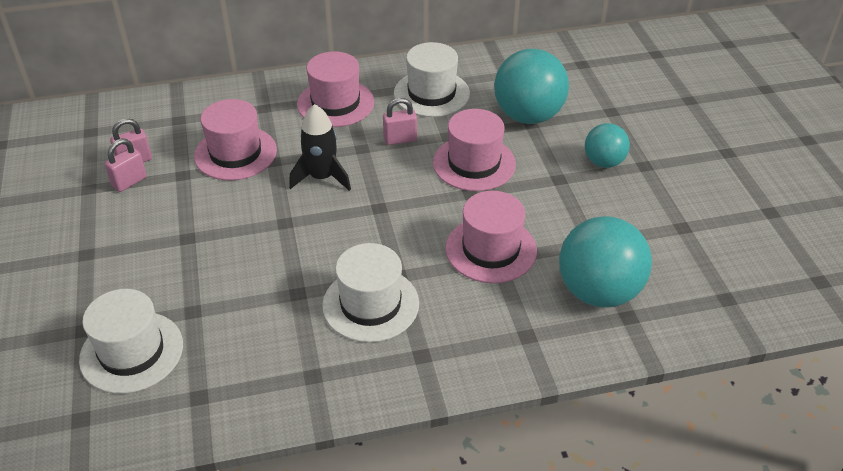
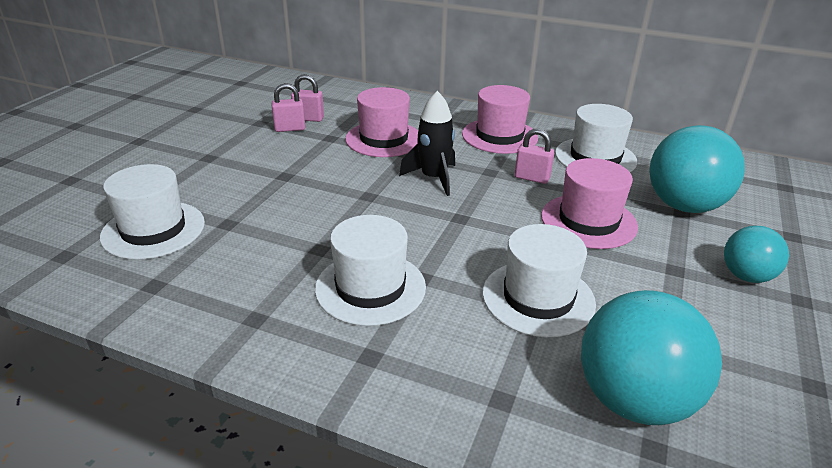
camera: 35 degrees right, 10 degrees down
pink hat [445,191,537,283] -> white hat [482,224,596,337]

